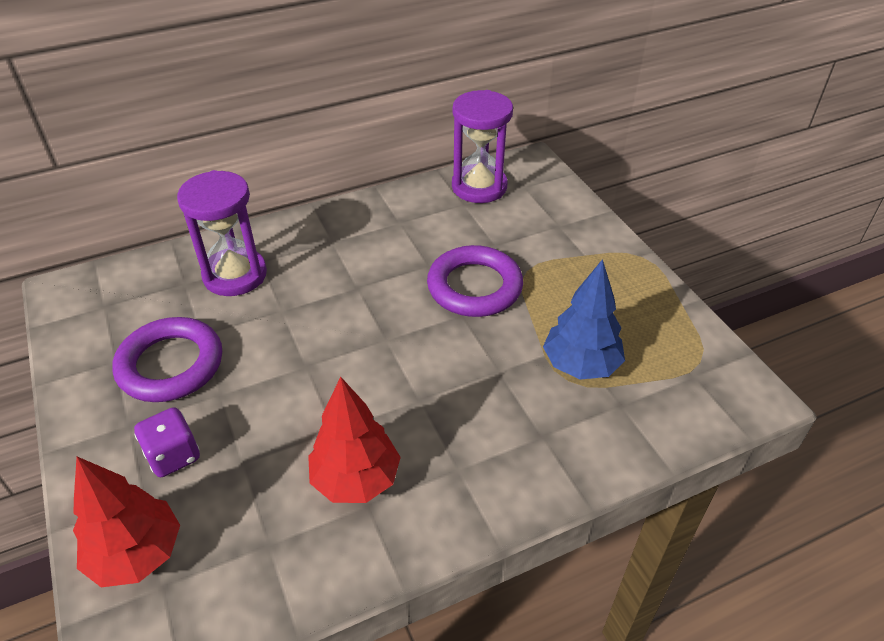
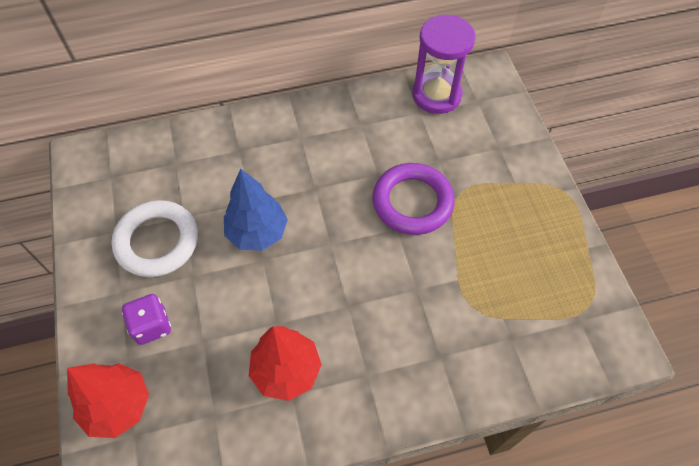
camera: 10 degrees right, 15 degrees up
purple ring [112,317,222,402] -> white ring [112,200,198,277]
purple hourglass [177,170,267,296] -> none
blue tree [543,259,625,380] -> blue tree moved to [224,169,288,251]

